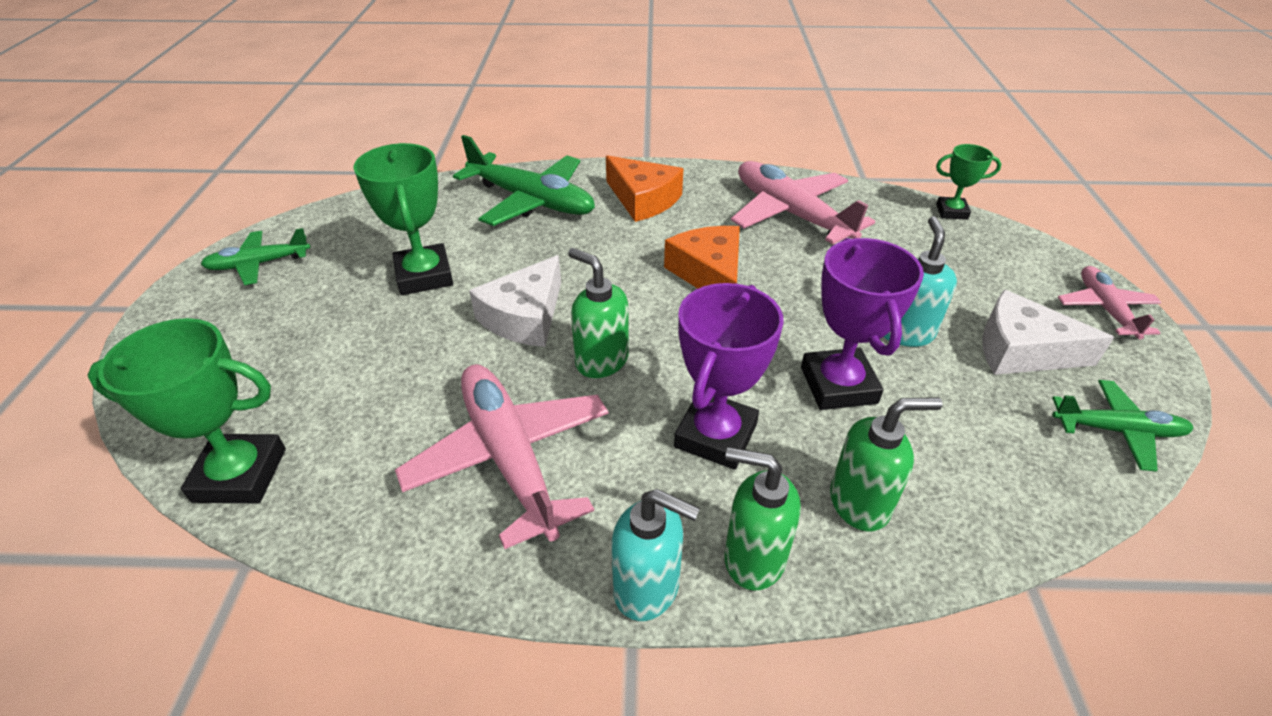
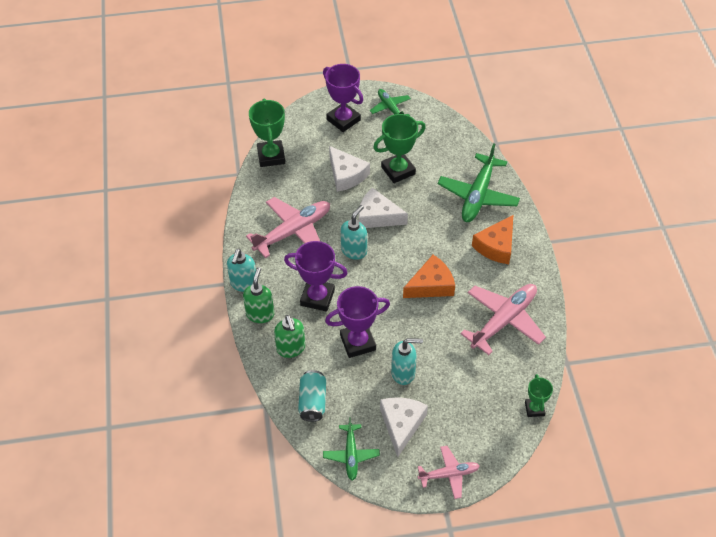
camera: 80 degrees right, 10 degrees up
green soap dispenser [568,248,629,378] -> turquoise soap dispenser [341,205,367,260]
none -> turquoise can [298,370,326,422]
none -> purple trophy [323,64,363,132]
none -> white cheese [329,146,370,192]

